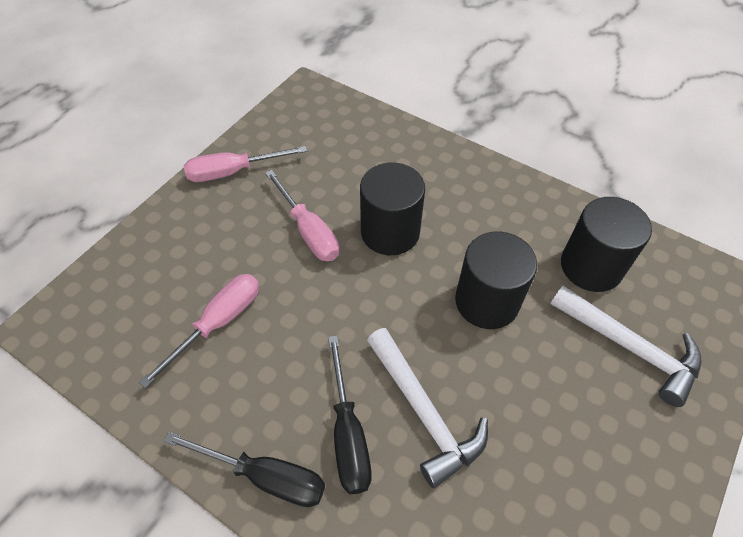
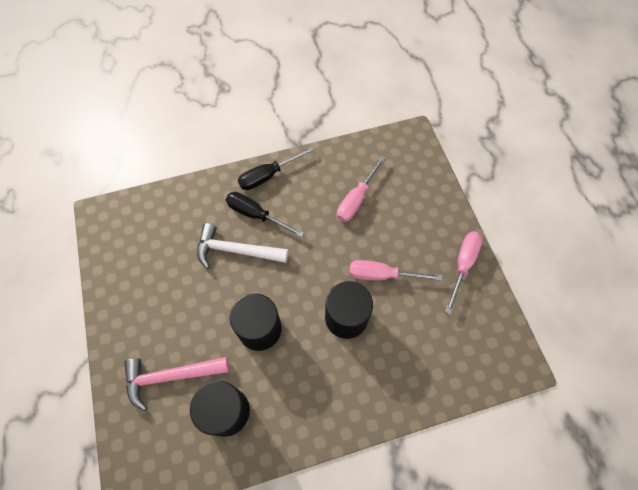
camera: 130 degrees right, 10 degrees up
pink screwdriver [139,274,259,388] -> pink screwdriver turned 45 degrees clockwise [337,155,386,222]
white hammer [551,286,701,407] -> pink hammer [125,357,229,411]

